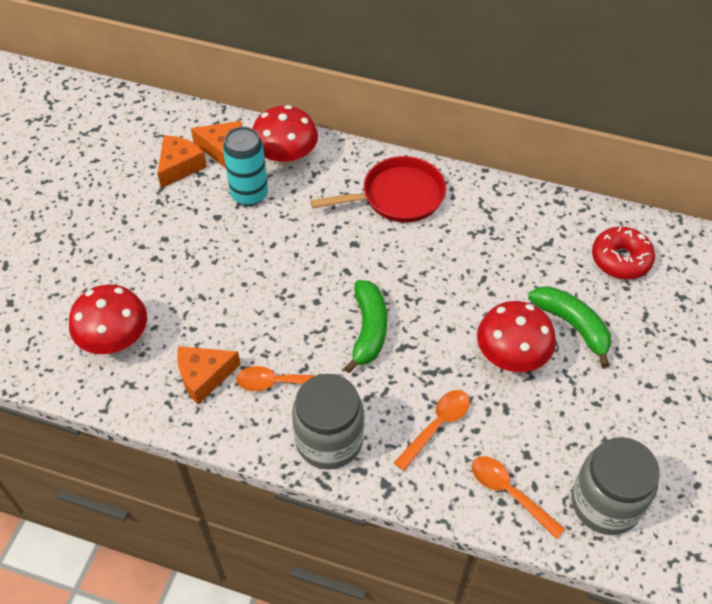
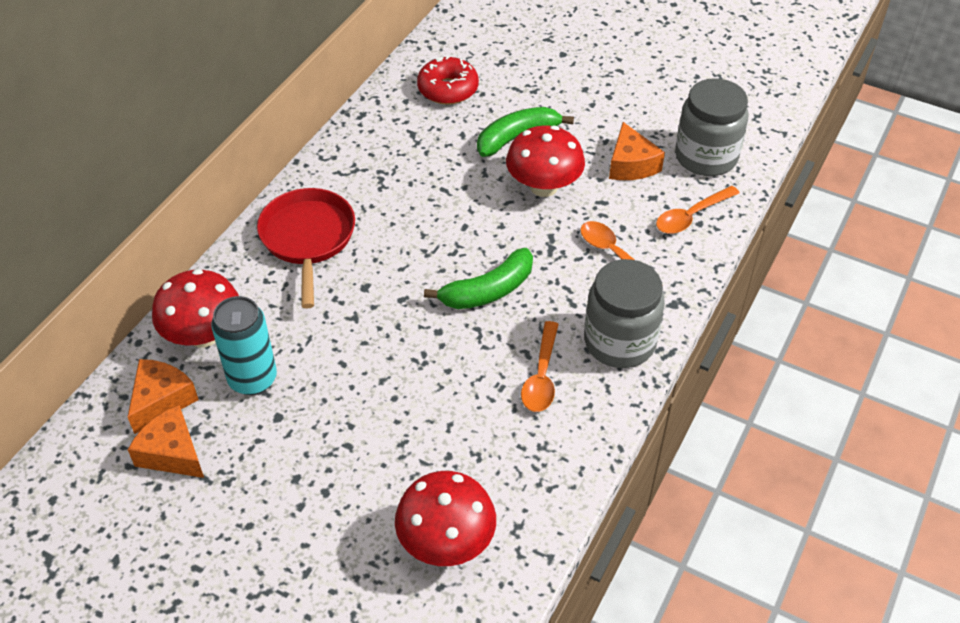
camera: 80 degrees left, 5 degrees down
orange cheese [177,346,241,404] -> orange cheese moved to [609,122,665,180]
green banana [344,280,387,373] -> green banana turned 135 degrees clockwise [424,248,533,309]

